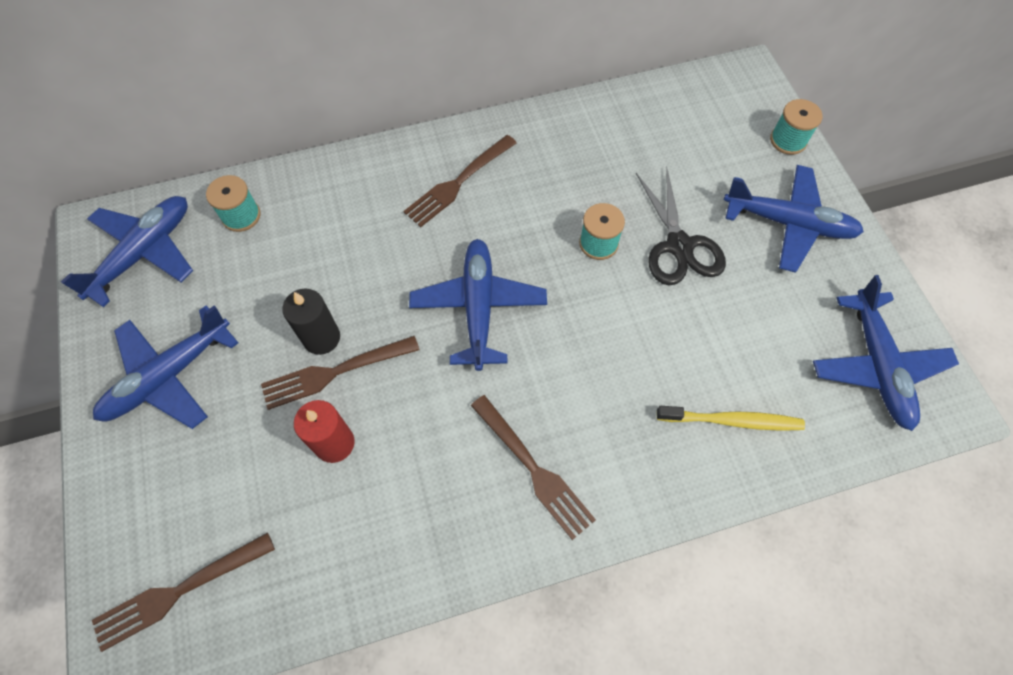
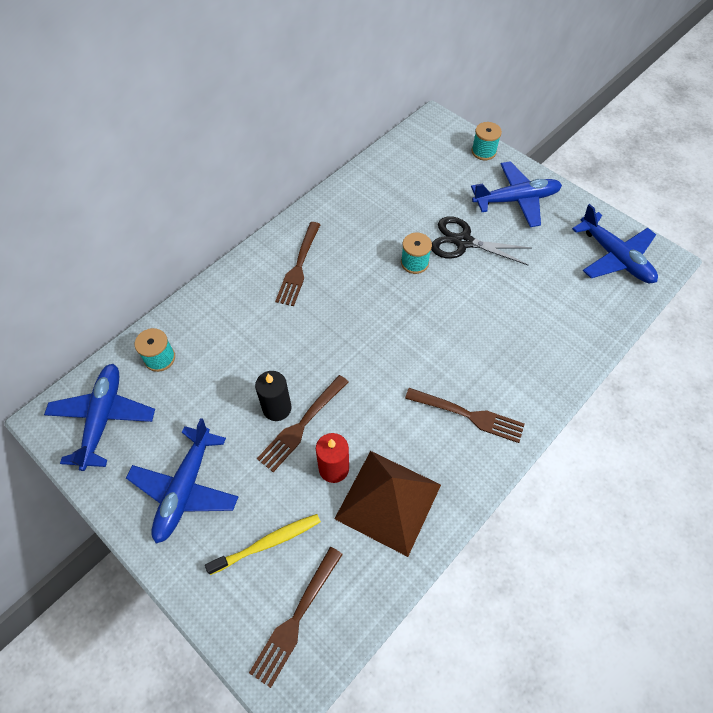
camera: 30 degrees left, 5 degrees down
blue plane [409,239,547,371] -> none
black scissors [636,167,726,285] -> black scissors turned 150 degrees clockwise [431,216,532,265]
yellow toothbrush [657,406,805,431] -> yellow toothbrush moved to [205,514,321,575]
none -> brown pyramid [334,451,441,557]

